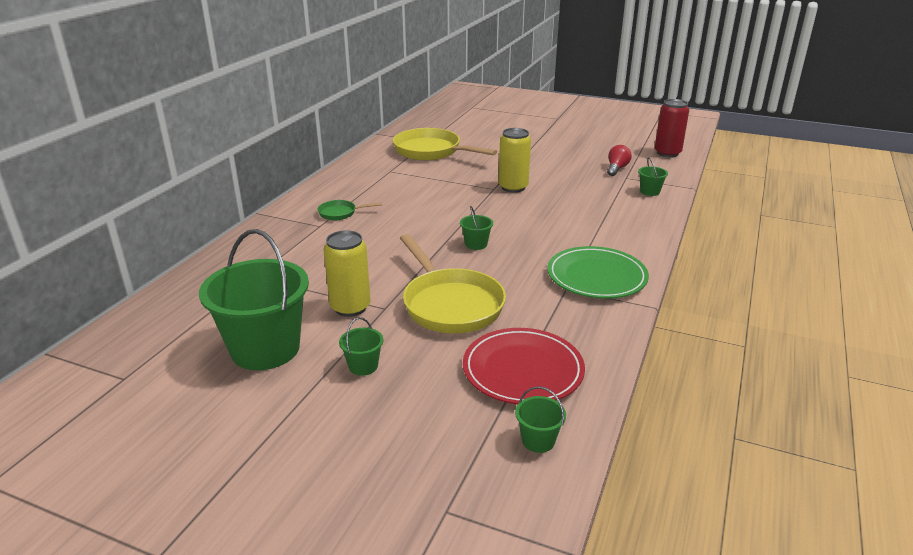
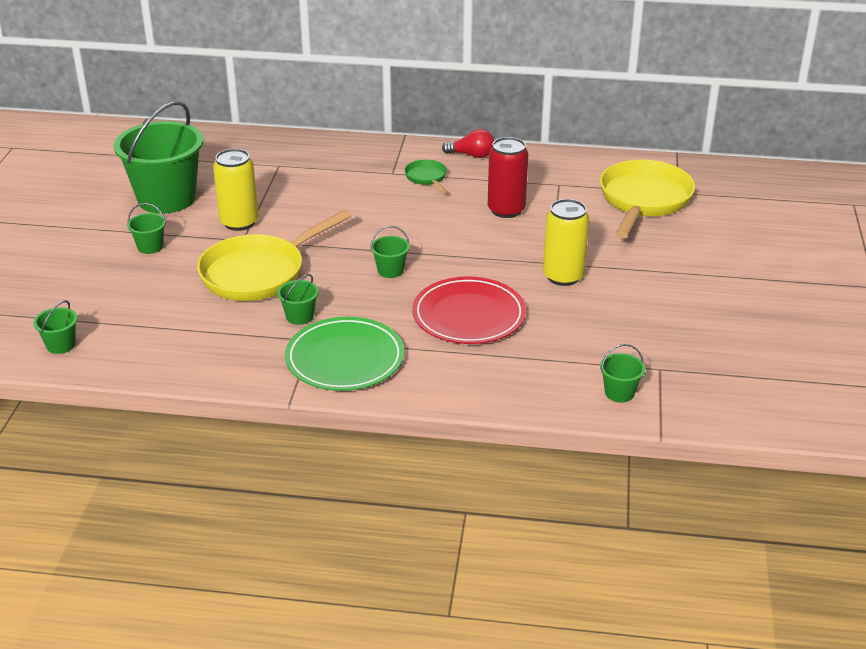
camera: 75 degrees right, 5 degrees up
red plate [463,328,585,405] -> red plate moved to [412,277,526,344]
red light bulb [607,145,632,176] -> red light bulb moved to [442,129,494,158]
red can [655,99,689,157] -> red can moved to [488,137,528,218]
none -> green bucket [277,274,319,325]

